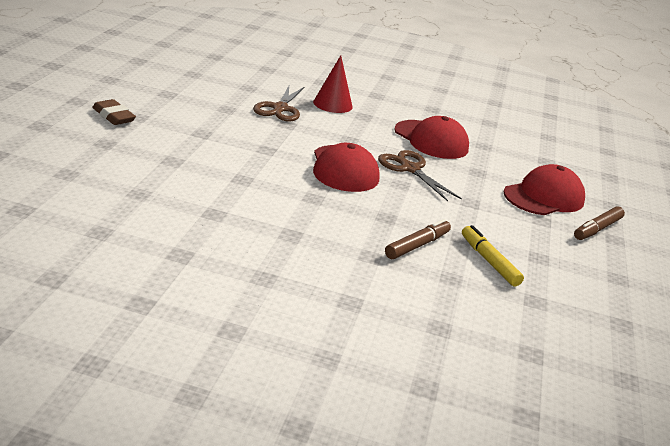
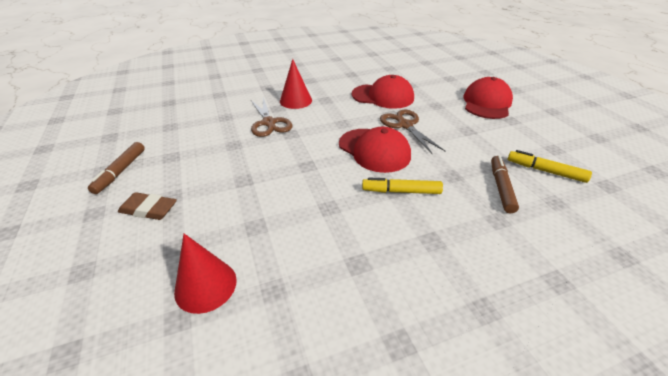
camera: 30 degrees left, 10 degrees up
brown scissors [378,150,462,201] -> brown scissors turned 45 degrees clockwise [380,110,445,154]
brown marker [574,206,625,240] -> brown marker moved to [88,142,145,194]
none -> red cone [174,234,237,314]
none -> yellow marker [362,177,443,194]

